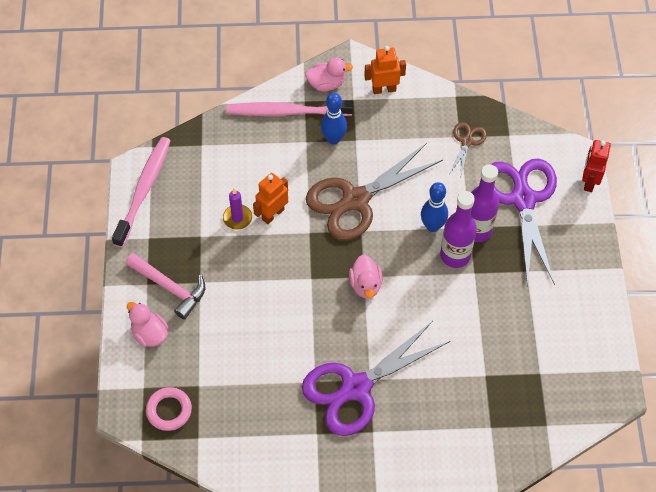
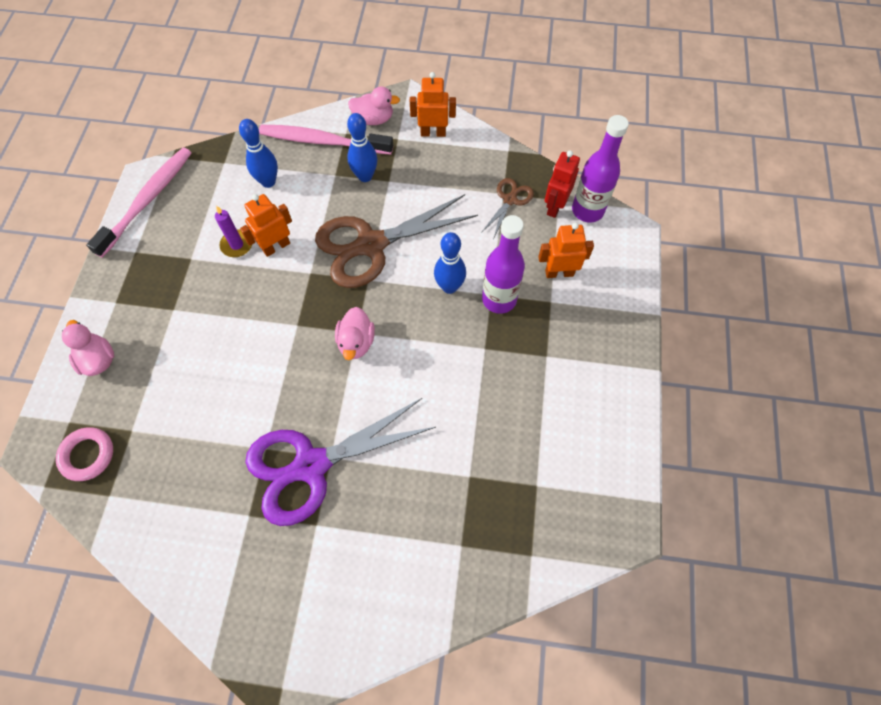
camera: 10 degrees right, 5 degrees up
pink hammer [126,253,205,320] -> none
purple bottle [440,191,477,268] -> purple bottle moved to [572,115,629,222]
purple scissors [491,158,557,287] -> orange robot [538,223,594,278]
red robot [582,140,611,192] -> red robot moved to [545,151,580,218]
none -> blue bowling pin [239,119,278,188]

